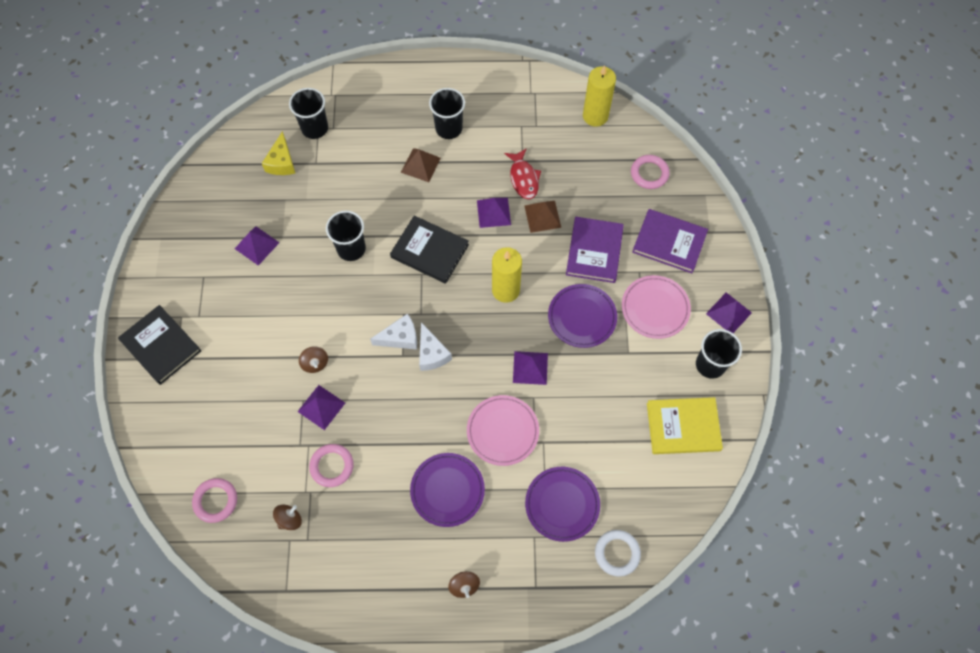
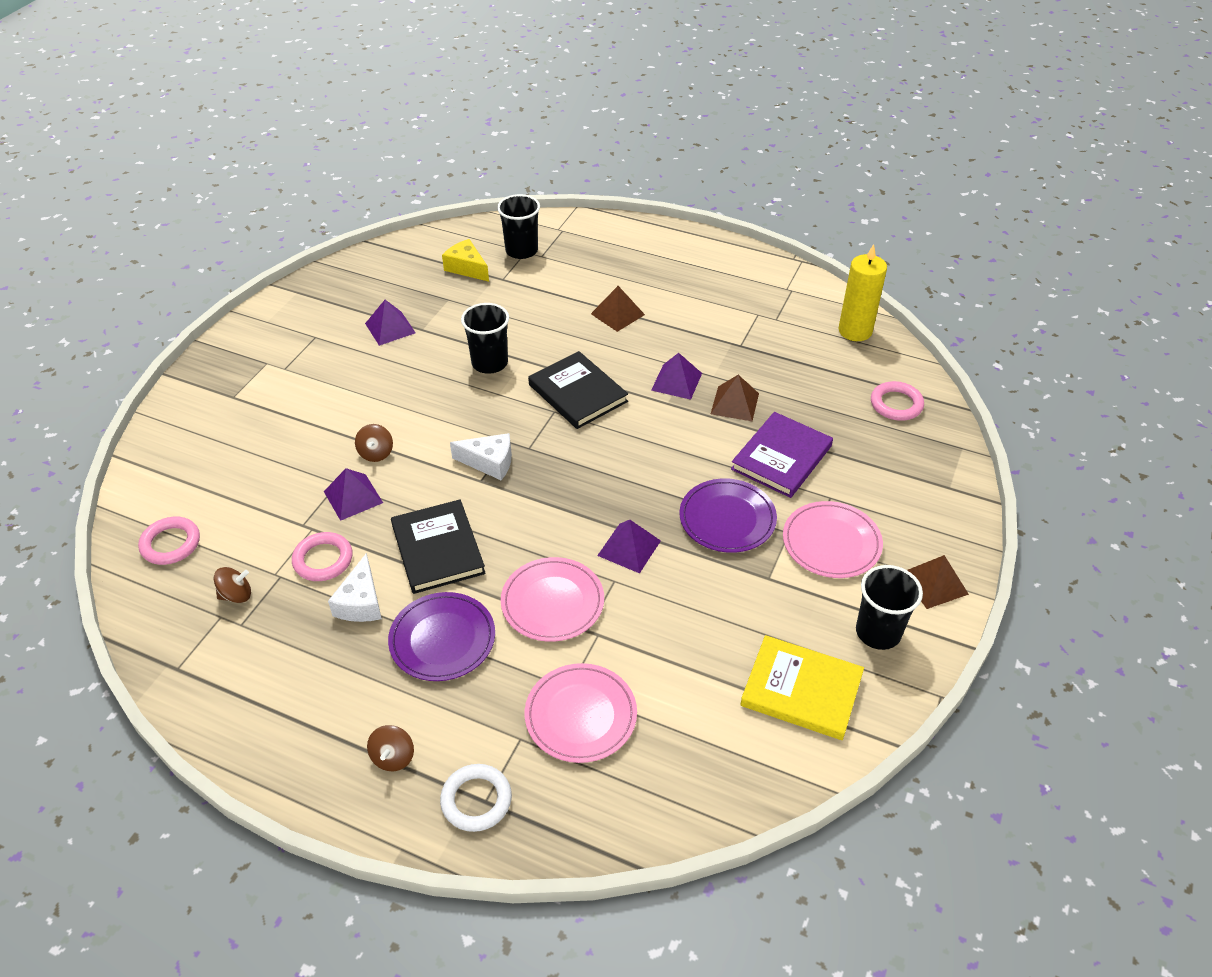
camera: 25 degrees right, 20 degrees down
black book [118,305,201,385] -> black book moved to [391,500,486,594]
yellow cheese [262,131,295,175] -> yellow cheese turned 105 degrees clockwise [442,239,489,282]
white cheese [419,322,452,371] -> white cheese moved to [328,553,382,622]
black cup [429,88,465,139] -> none
yellow candle [492,247,522,303] -> none
red fish [504,148,541,199] -> none
purple plate [525,467,600,542] -> pink plate [525,663,637,763]
white ring [595,530,641,577] -> white ring moved to [440,764,512,832]
purple book [632,209,708,273] -> none
purple pyramid [706,292,752,333] -> brown pyramid [907,555,969,609]

